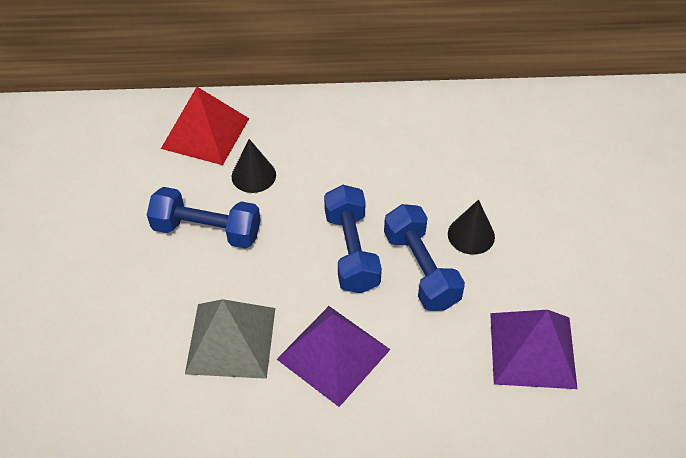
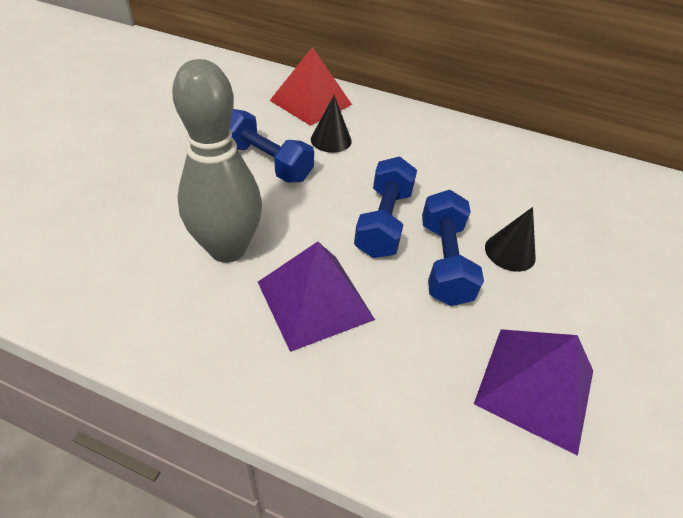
camera: 20 degrees right, 5 degrees down
grey pyramid [185,299,275,379] -> grey bowling pin [172,59,262,263]

